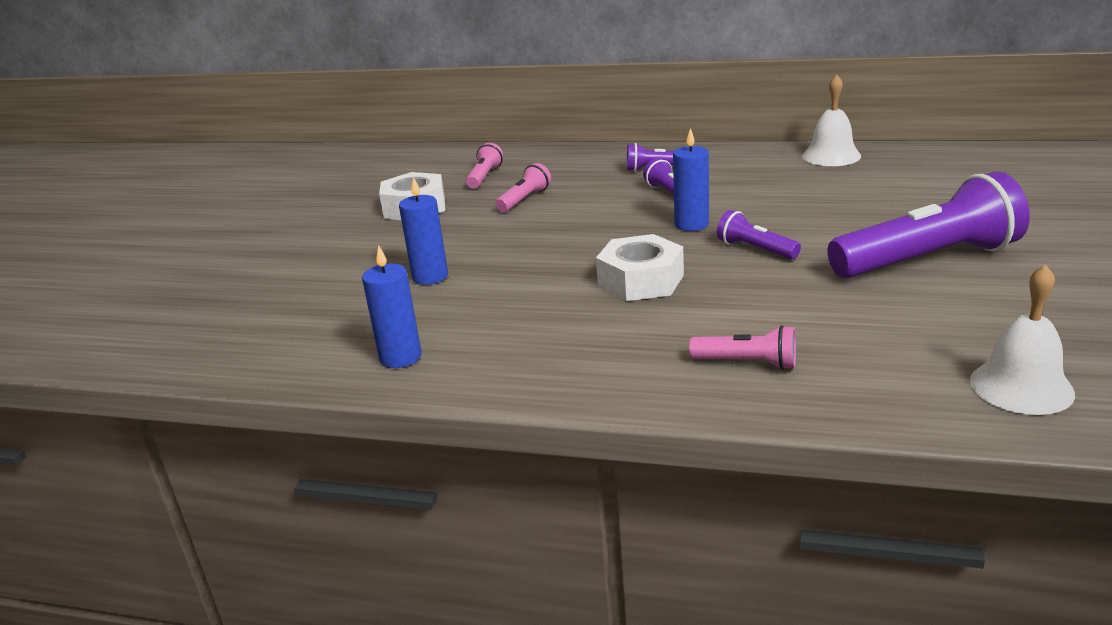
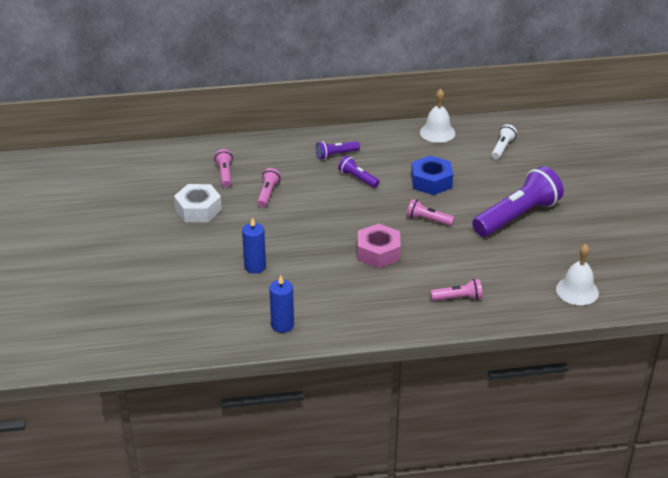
camera: 25 degrees left, 10 degrees up
white nut [596,234,684,301] -> pink nut [358,224,401,268]
blue candle [673,128,709,231] -> none
purple flashlight [717,210,801,259] -> pink flashlight [407,199,455,226]
none -> blue nut [411,155,453,195]
none -> white flashlight [491,124,517,159]

